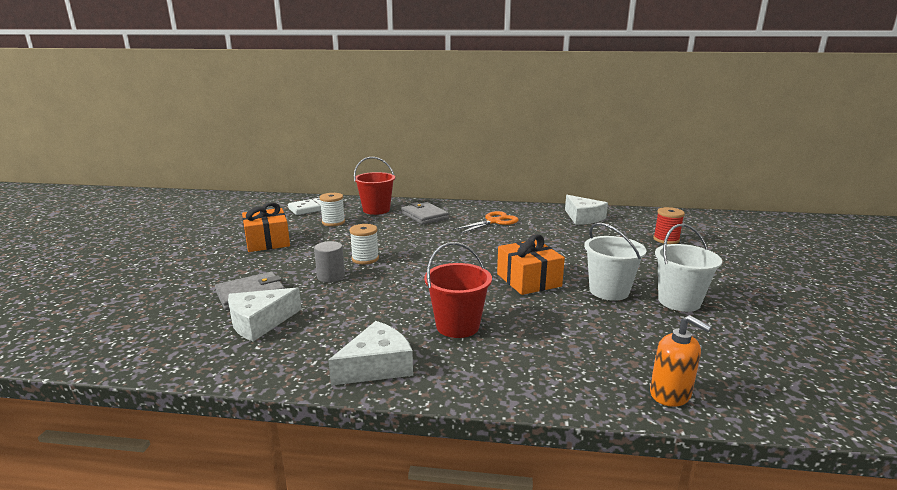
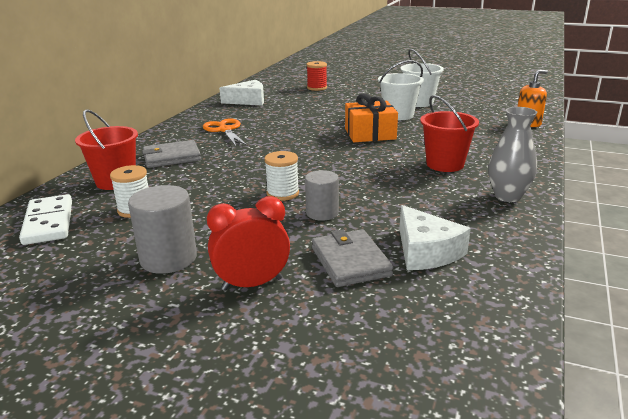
camera: 75 degrees left, 5 degrees up
orange gift [242,202,290,252] -> grey cylinder [128,185,197,274]
white cheese [328,321,413,385] -> grey vase [488,107,537,202]
none -> red clock [207,196,290,291]

